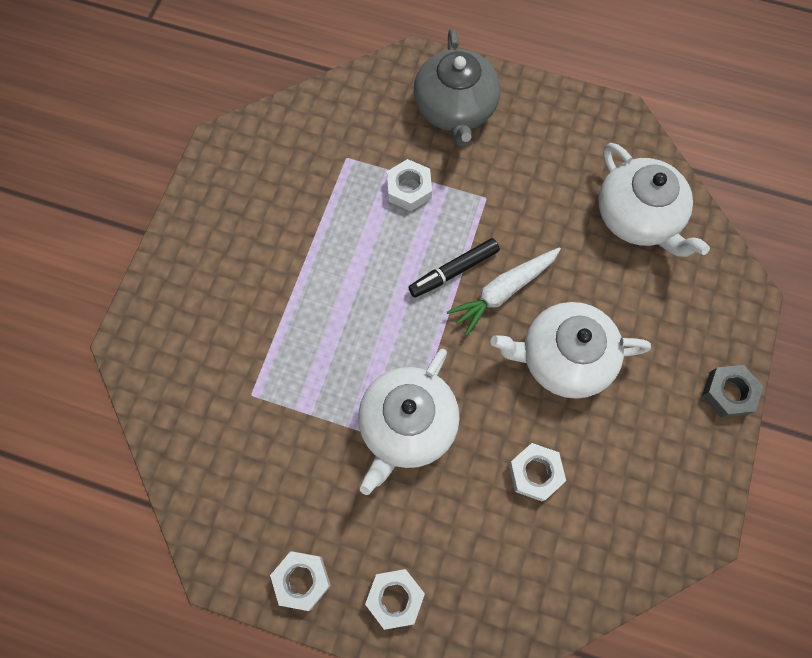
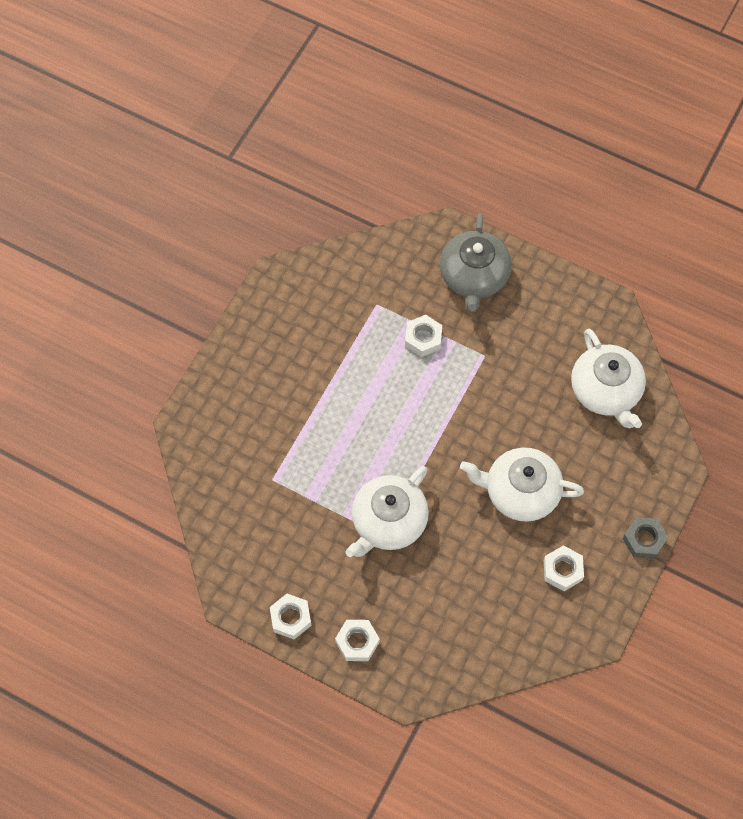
camera: 10 degrees right, 5 degrees down
black marker [408,238,500,298] -> none
white carrot [447,247,561,336] -> none
white nut [509,443,566,501] -> white nut moved to [544,545,584,591]

